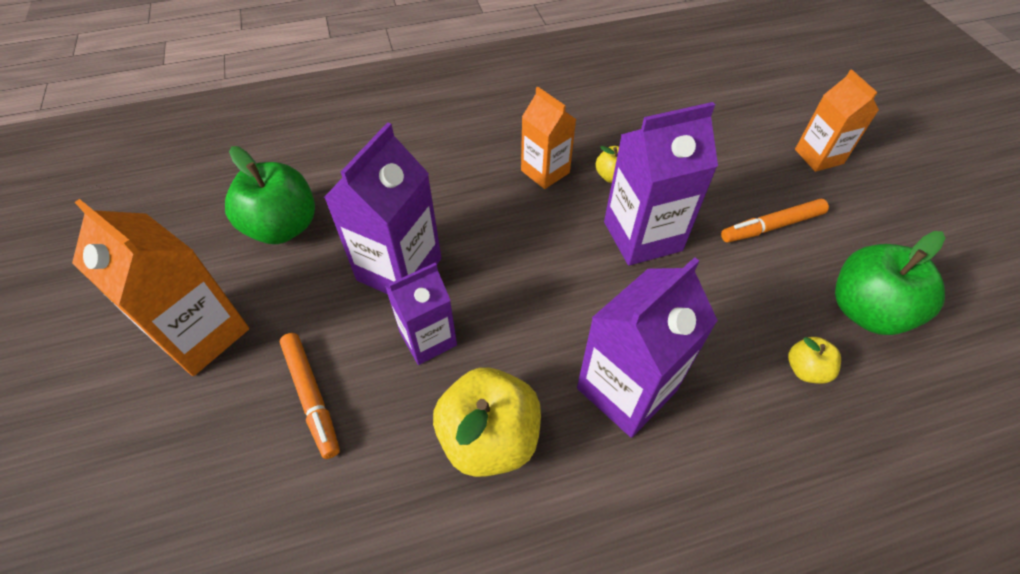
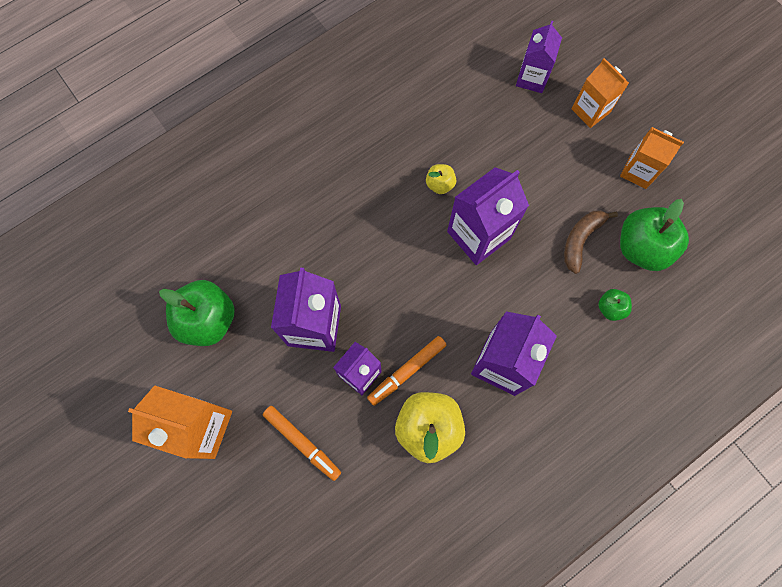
camera: 20 degrees left, 20 degrees up
orange carton [521,87,576,189] -> orange carton moved to [620,127,684,189]
orange marker [721,199,829,243] -> orange marker moved to [367,336,447,406]
yellow apple [788,337,841,384] -> green apple [598,289,632,321]
none -> purple carton [516,21,562,93]
none -> brown banana [564,210,618,274]

